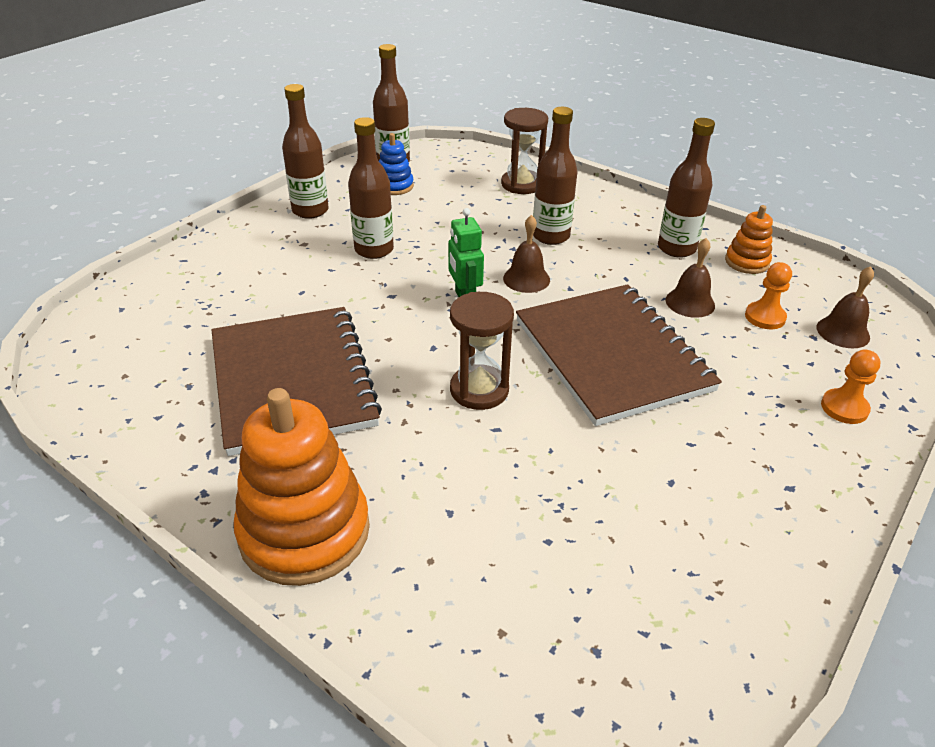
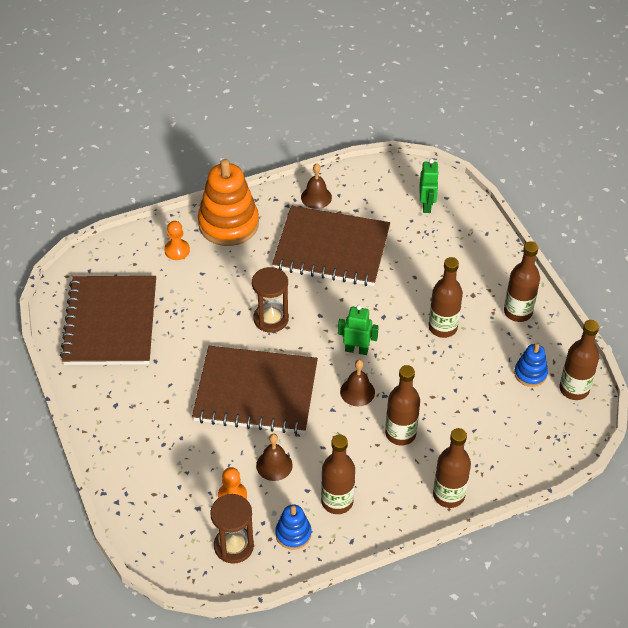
camera: 120 degrees right, 10 degrees up
brown hourglass [501,108,548,194] -> brown hourglass moved to [210,494,254,564]
orange stacking toy [725,205,773,274] -> blue stacking toy [275,504,312,550]
brown bell [817,266,874,348] -> brown bell moved to [301,163,332,209]
orange pawn [821,350,881,424] -> orange pawn moved to [164,221,190,260]
none -> brown notebook [60,276,156,365]
none -> green robot [419,159,439,213]
none -> brown bottle [433,428,471,508]

